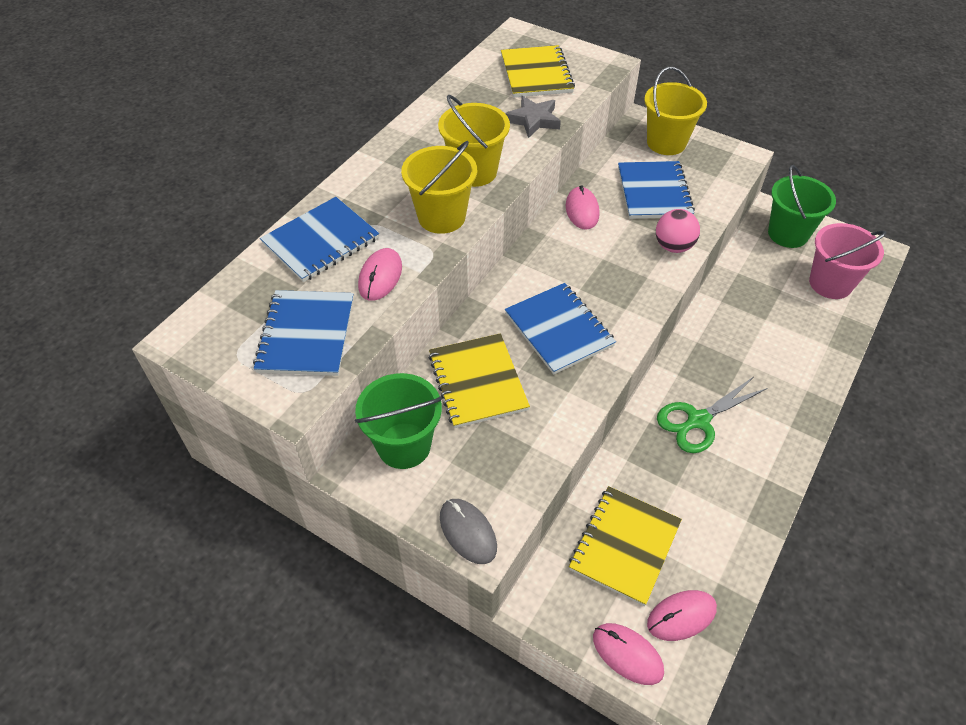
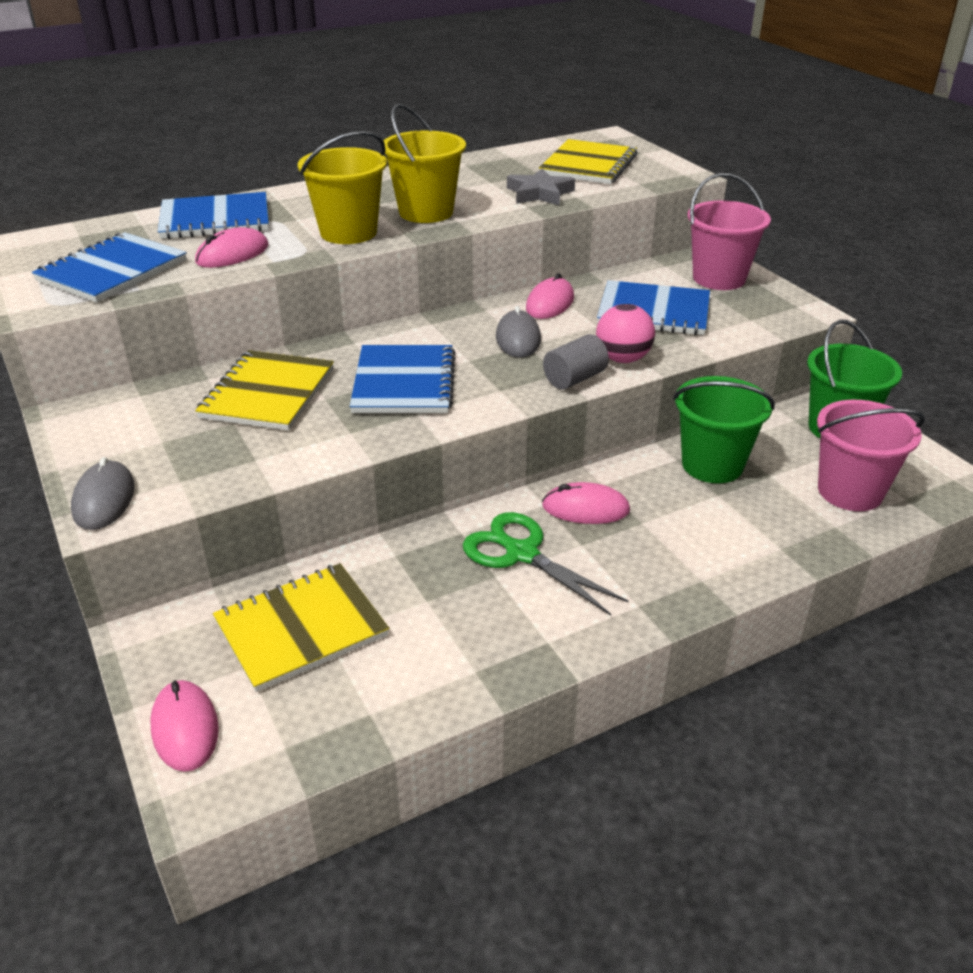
camera: 30 degrees right, 15 degrees down
green bucket [355,373,442,469] -> green bucket moved to [673,376,775,483]
blue notebook [618,161,695,219] -> blue notebook turned 75 degrees clockwise [597,280,710,335]
yellow bucket [644,67,707,155] -> pink bucket [688,173,771,290]
pink mouse [647,590,717,641] -> pink mouse moved to [542,482,630,524]
green scissors [657,377,768,453] -> green scissors turned 45 degrees clockwise [463,512,628,616]
none -> grey mouse [496,306,541,358]
none -> grey cylinder [543,334,609,389]

